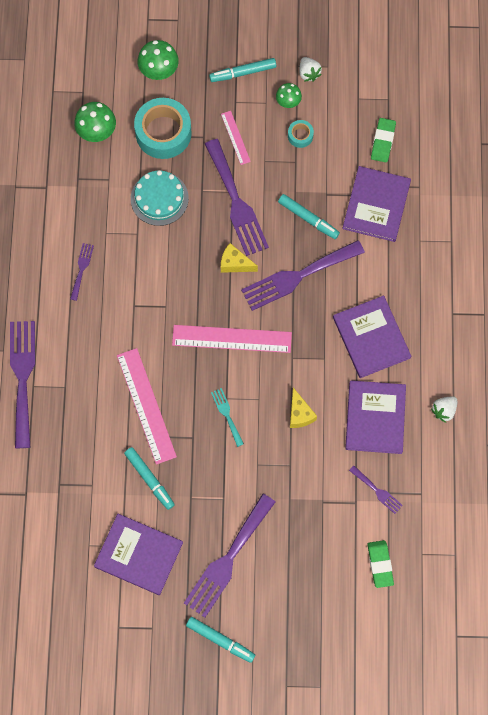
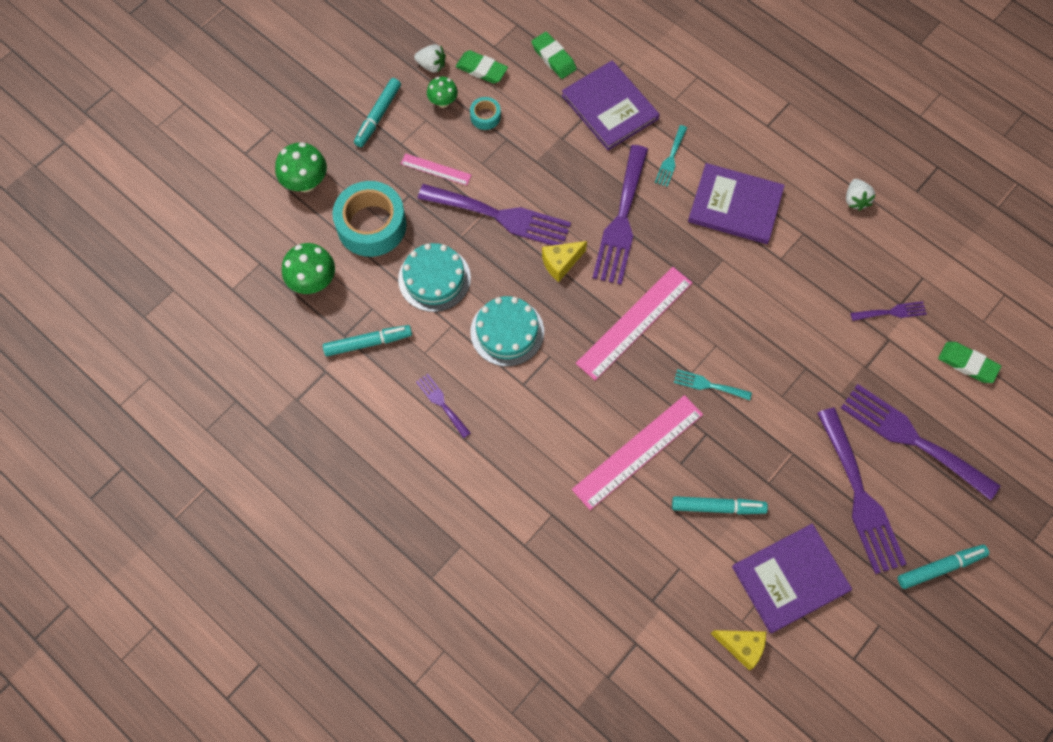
camera: 50 degrees left, 5 degrees down
purple fork [10,321,35,448] -> purple fork moved to [841,384,1000,501]
pink ruler [117,348,177,465] -> pink ruler turned 60 degrees counterclockwise [572,395,703,510]
turquoise marker [278,194,340,239] -> turquoise marker moved to [323,325,412,356]
yellow cheese [290,387,317,428] -> yellow cheese moved to [710,630,766,670]
purple book [345,380,406,454] -> none
none -> green eraser [455,50,508,84]
none -> turquoise cake [470,296,544,366]
none -> turquoise fork [655,125,687,187]

